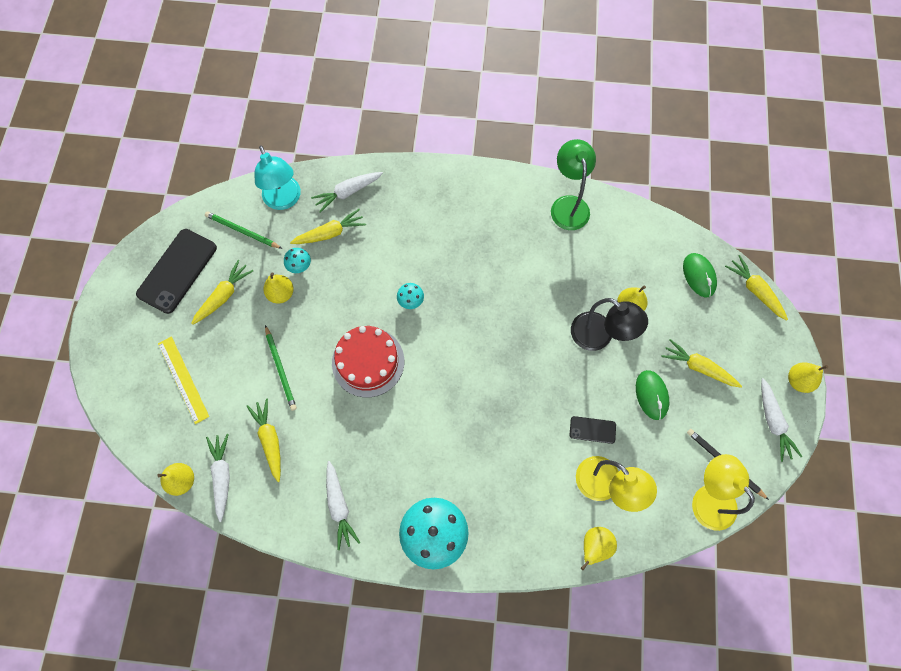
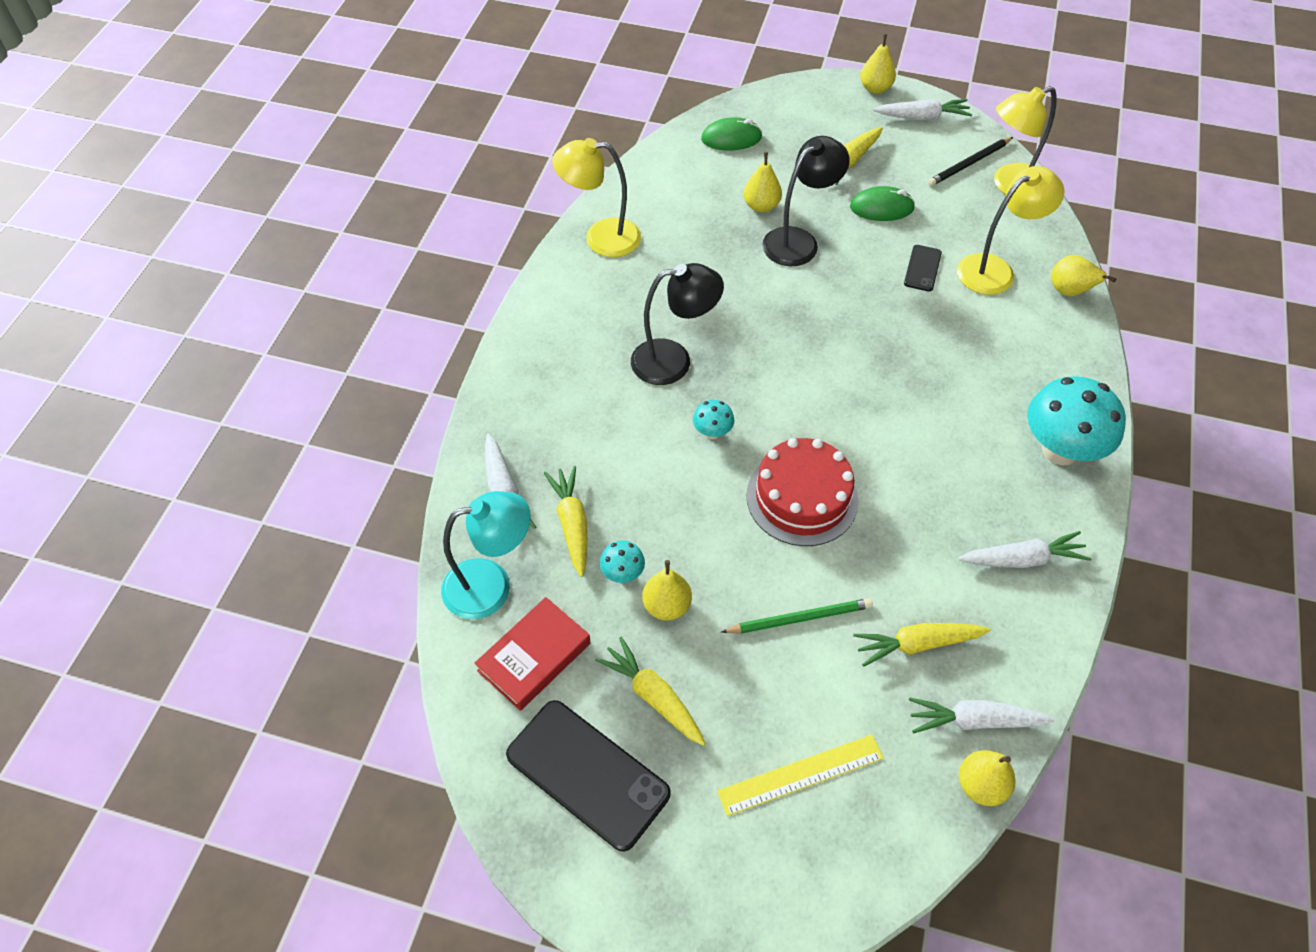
camera: 80 degrees left, 15 degrees down
green pencil [205,211,282,249] -> red book [475,597,591,711]
green lamp [551,139,596,230] -> yellow lamp [552,138,641,257]
yellow carrot [725,255,788,321] -> none
none -> black lamp [631,263,724,385]

